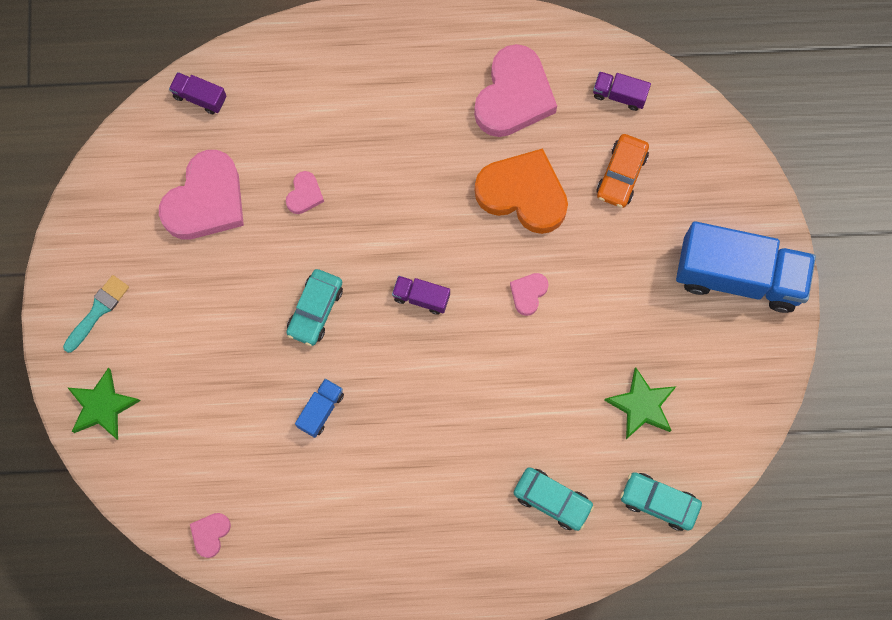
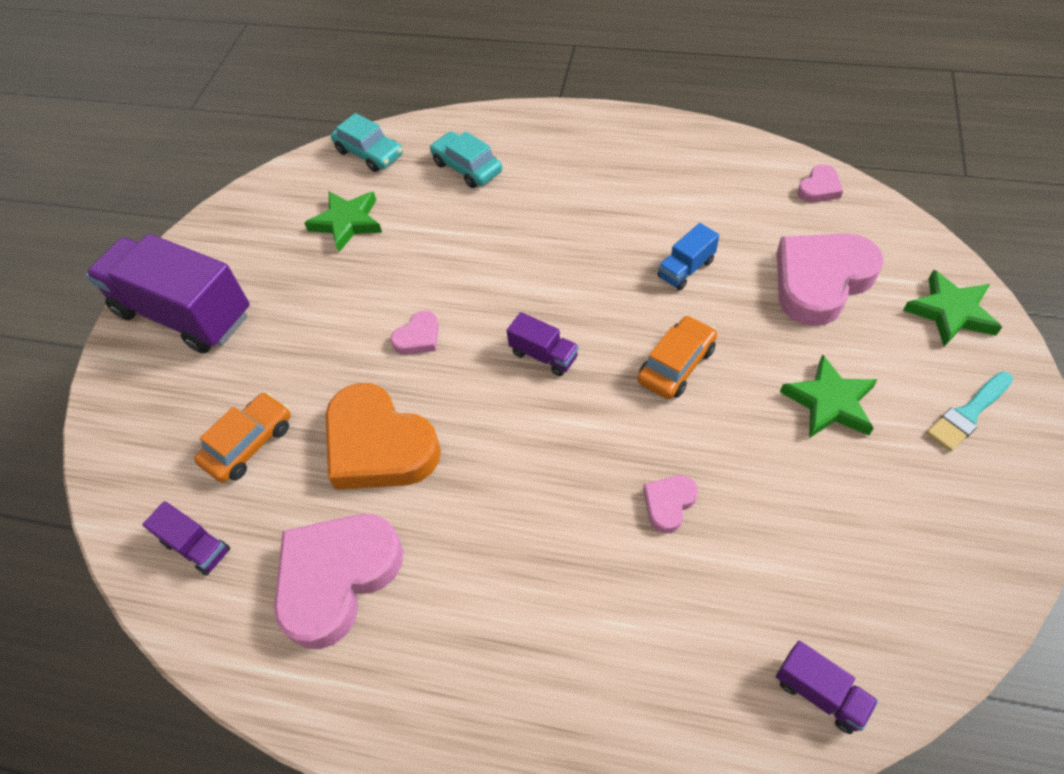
camera: 160 degrees left, 20 degrees down
pink heart [159,150,244,239] -> pink heart moved to [777,233,883,326]
turquoise car [286,269,343,346] -> orange car [637,315,717,399]
blue truck [676,221,816,313] -> purple truck [86,234,250,354]
none -> green star [780,354,878,438]

